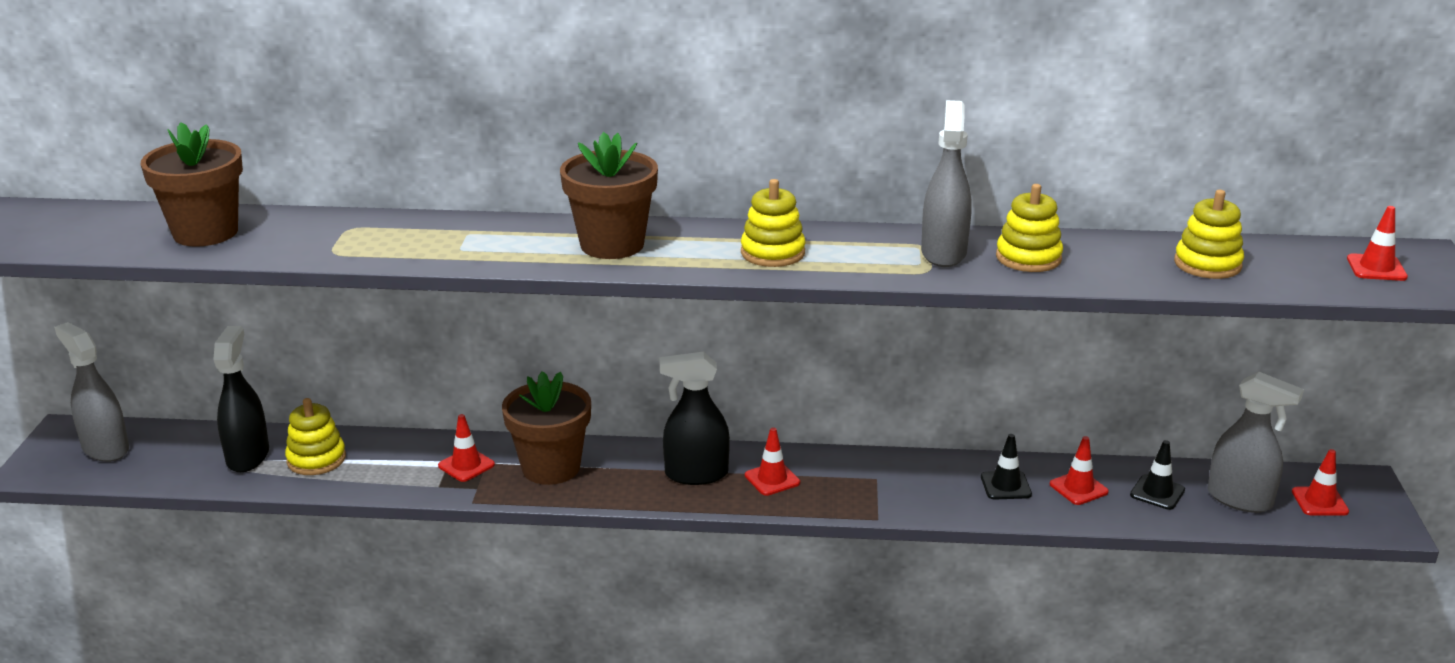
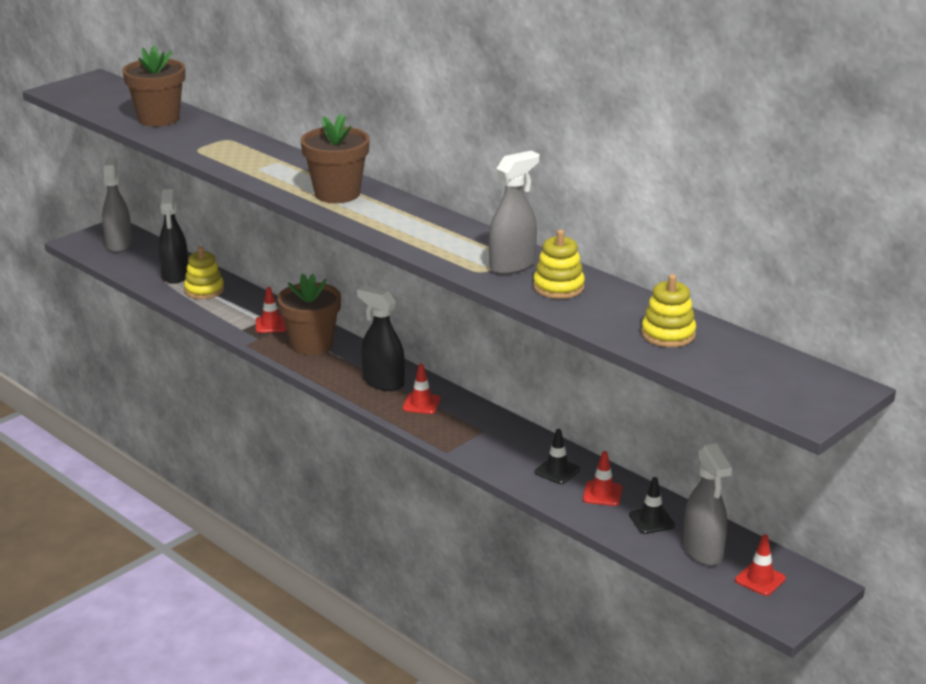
camera: 40 degrees right, 0 degrees up
black spray bottle [213,326,269,472] -> black spray bottle turned 135 degrees clockwise [158,189,188,284]
yellow stacking toy [741,179,806,267] -> none
red traffic cone [1347,206,1408,281] -> none

